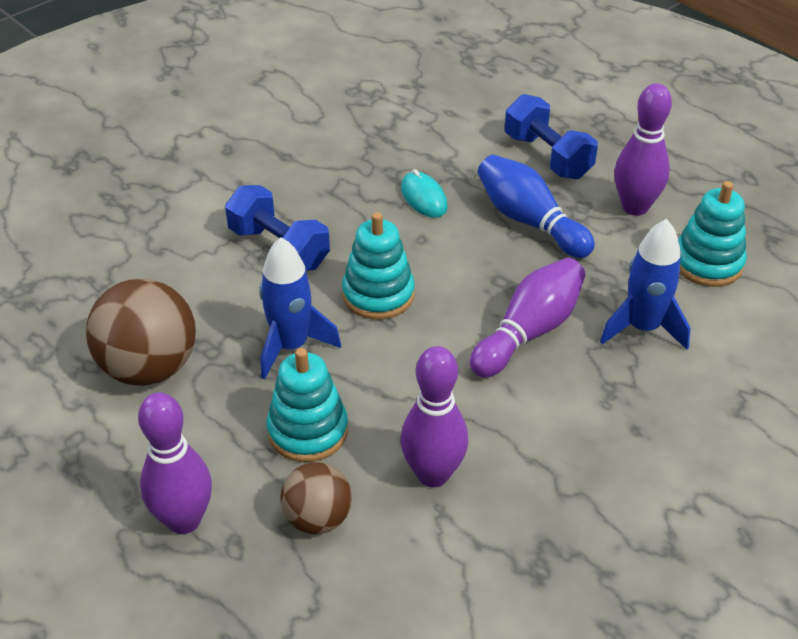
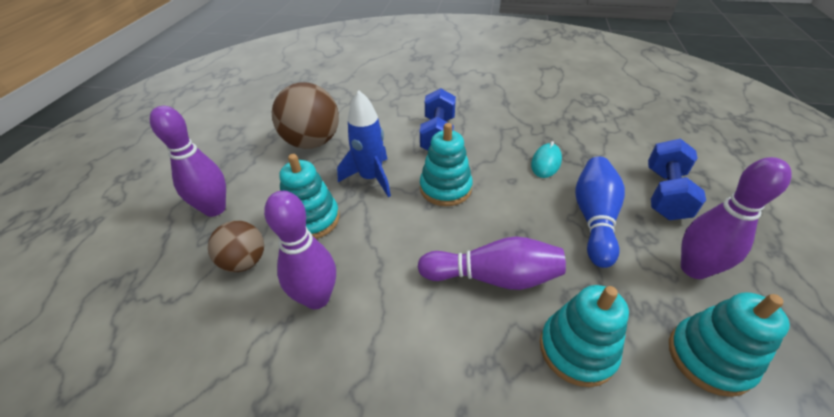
camera: 55 degrees right, 0 degrees up
blue rocket [600,219,690,350] -> turquoise stacking toy [540,285,629,387]

